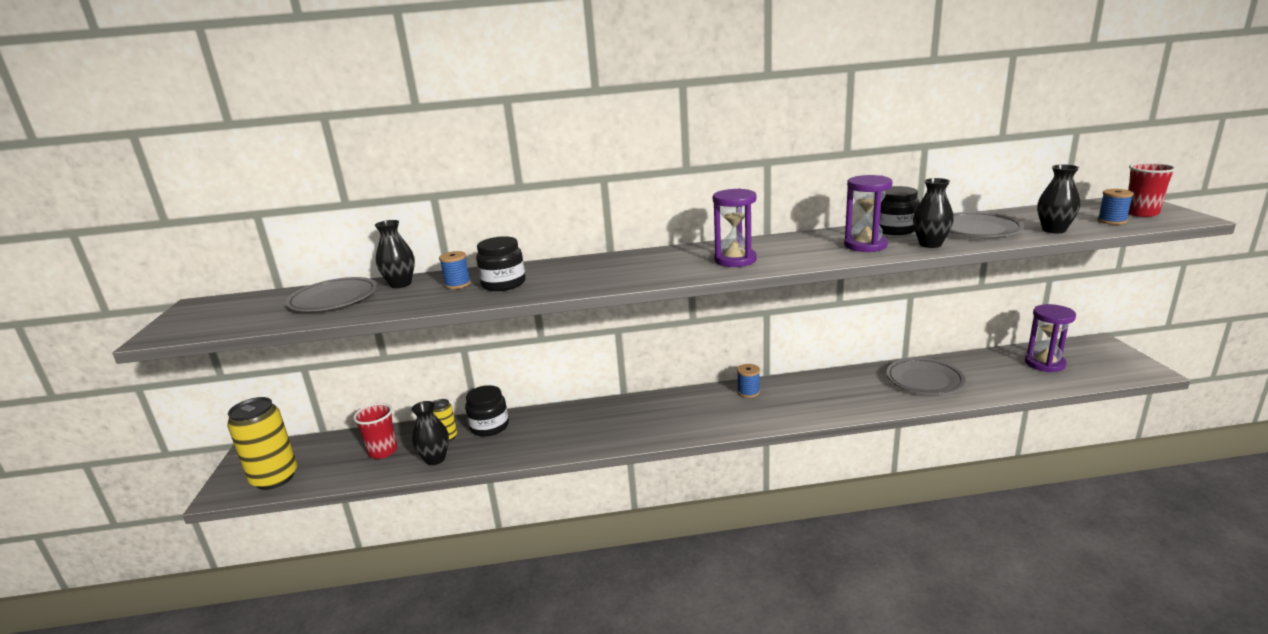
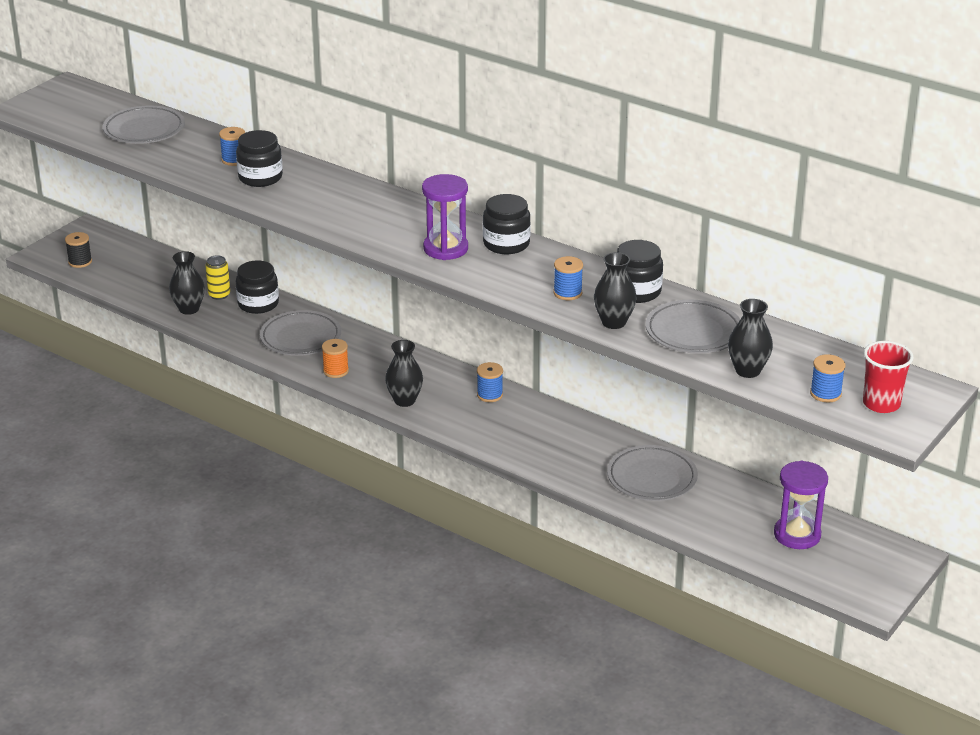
camera: 40 degrees right, 10 degrees up
yellow can [227,397,297,490] -> black spool [65,232,92,268]
red cup [353,403,397,459] -> none
black vase [375,220,415,288] -> black vase moved to [385,340,423,407]
purple hourglass [844,175,893,252] -> blue spool [553,256,583,300]
none -> grey plate [260,310,341,356]
none -> orange spool [322,339,349,378]
none -> black jar [483,194,531,254]

